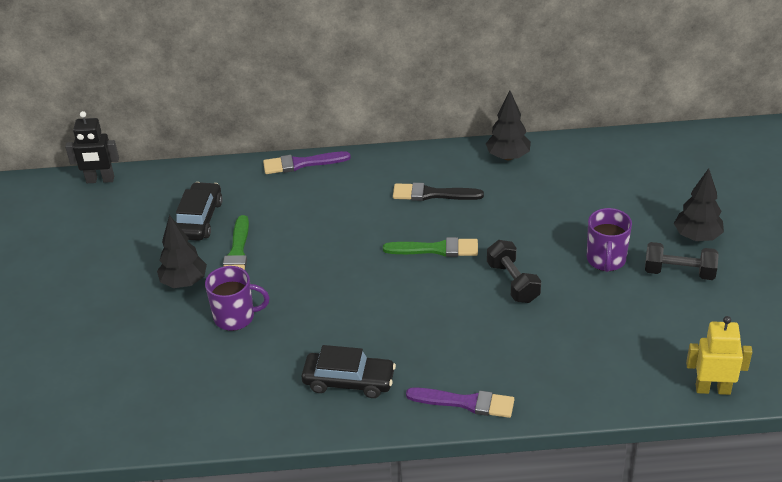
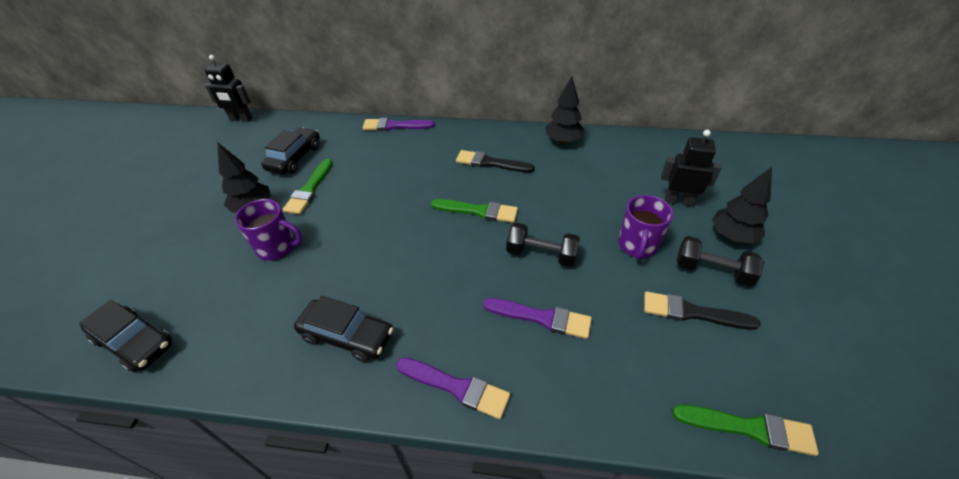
camera: 10 degrees right, 5 degrees up
black dumbbell [487,240,541,303] -> black dumbbell turned 60 degrees counterclockwise [506,223,580,267]
yellow robot [686,316,752,395] -> green brush [672,404,819,456]
none -> black car [79,300,172,372]
none -> purple brush [483,298,592,339]
none -> black brush [644,292,761,330]
none -> black robot [661,130,722,207]

